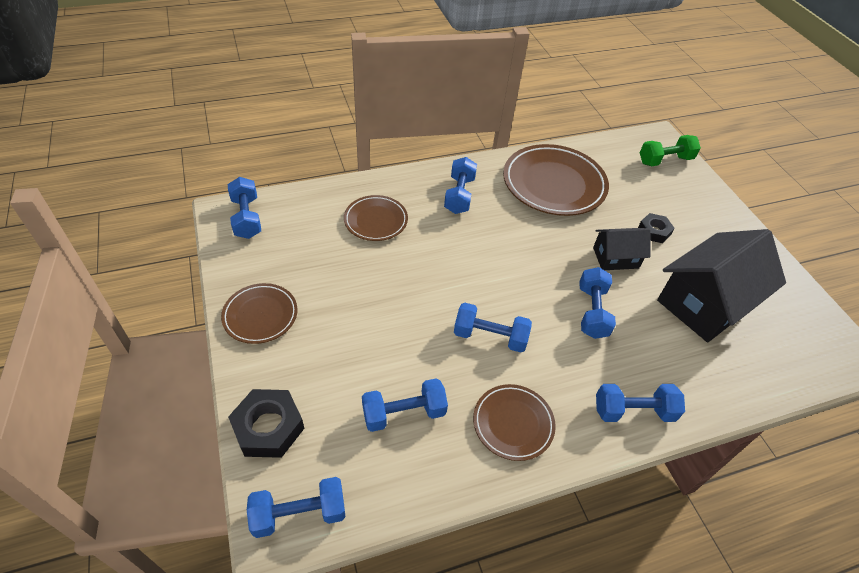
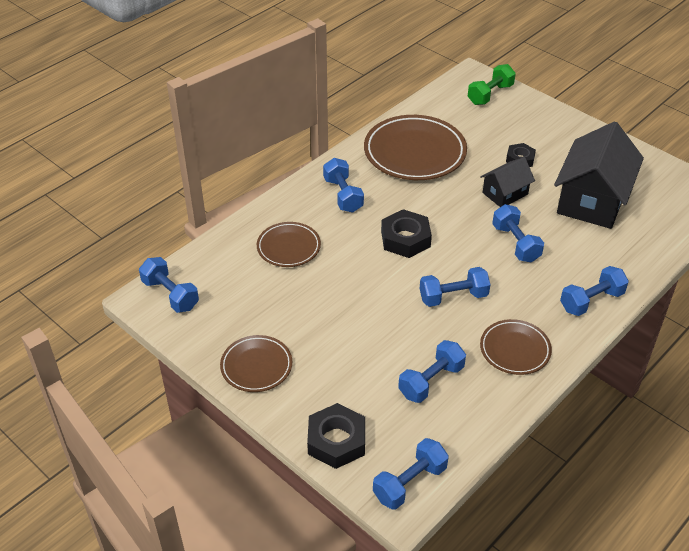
camera: 25 degrees left, 5 degrees down
none -> black nut [381,209,432,258]

